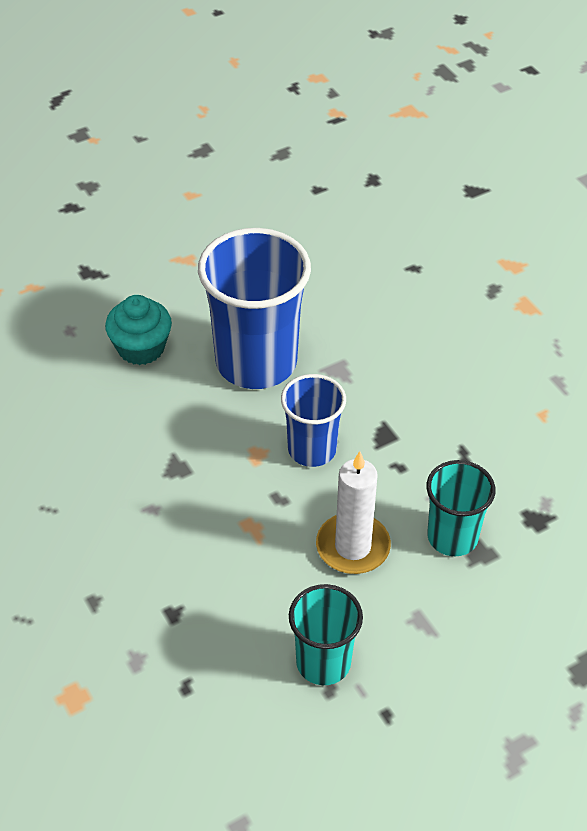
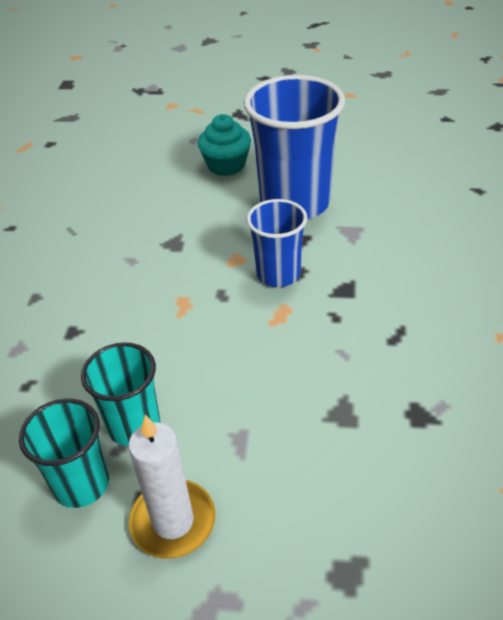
camera: 40 degrees right, 5 degrees down
white candle [316,451,391,574] -> white candle moved to [128,415,215,559]
turquoise cup [426,460,496,556] -> turquoise cup moved to [19,399,109,508]

